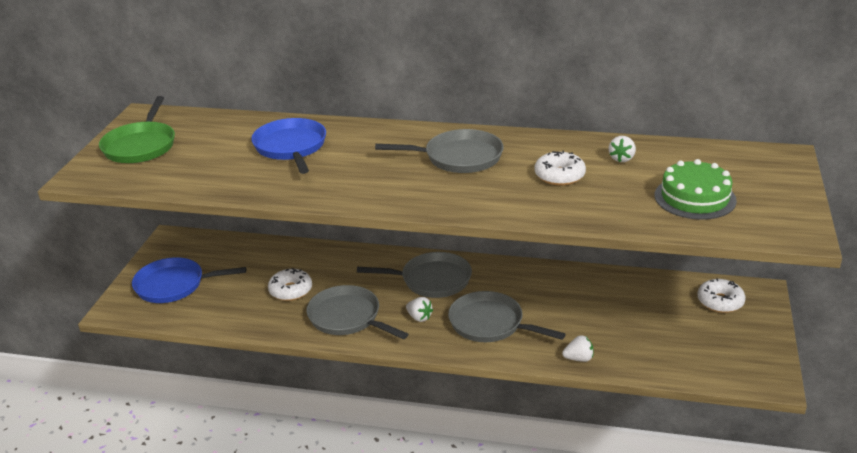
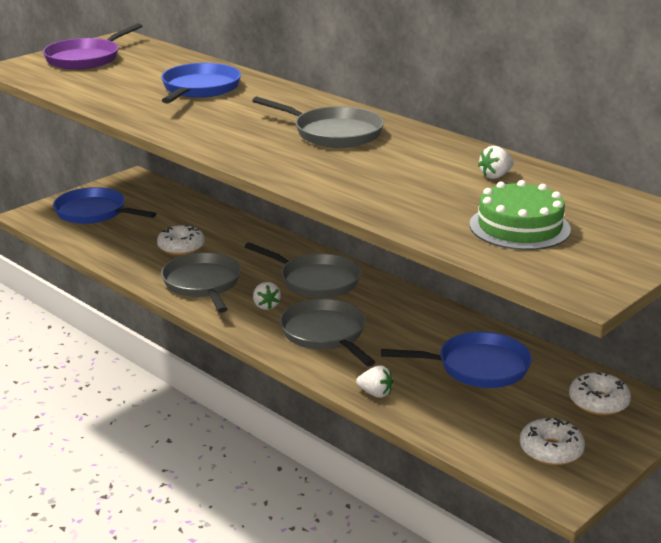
camera: 30 degrees right, 5 degrees down
green pan [99,96,175,163] -> purple pan [43,23,142,70]
white donut [535,151,586,186] -> white donut moved to [520,417,585,465]
none -> blue pan [381,332,532,388]

